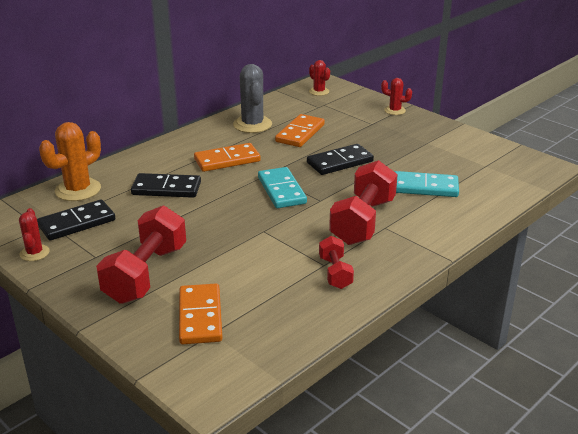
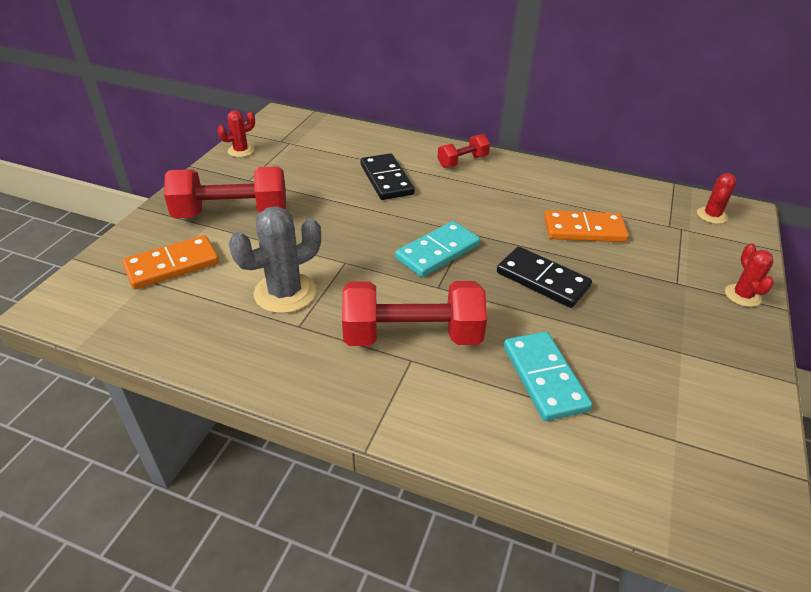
camera: 65 degrees right, 10 degrees up
black domino [37,200,115,241] -> none
orange cactus [39,122,101,201] -> none
orange domino [194,143,261,172] -> none
grey cactus [233,64,272,133] -> grey cactus moved to [229,206,321,313]
red dumbbell [319,236,354,289] -> red dumbbell moved to [437,134,490,168]

